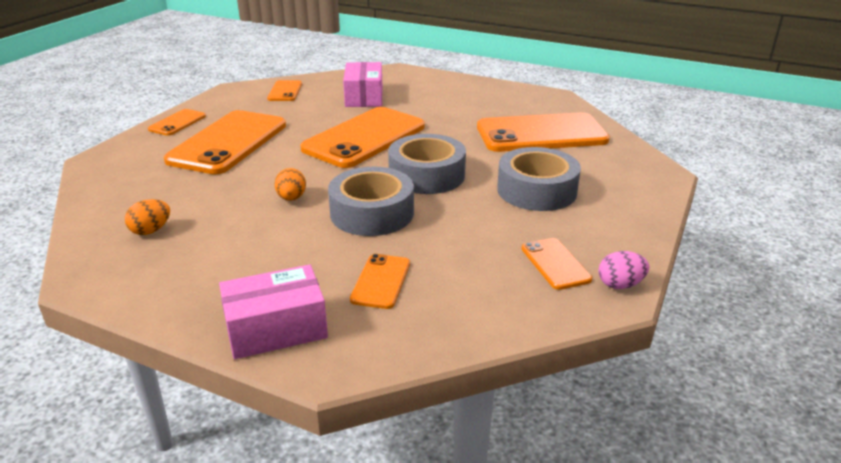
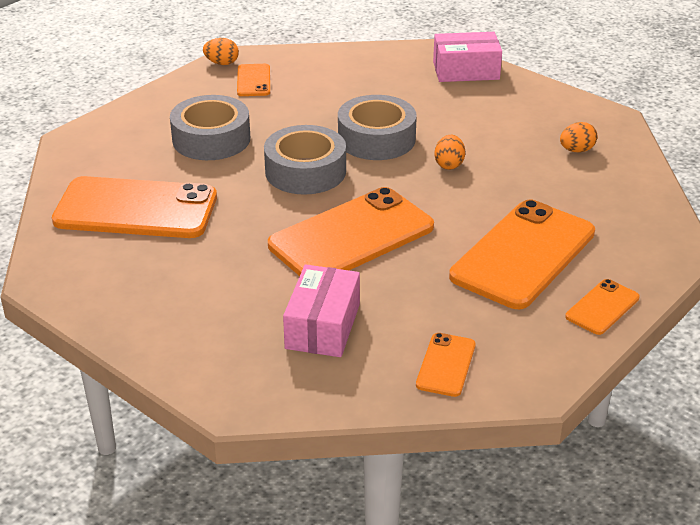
camera: 165 degrees left, 5 degrees up
orange phone [350,254,410,309] -> none
pink egg [599,251,649,289] -> orange egg [203,38,239,65]

